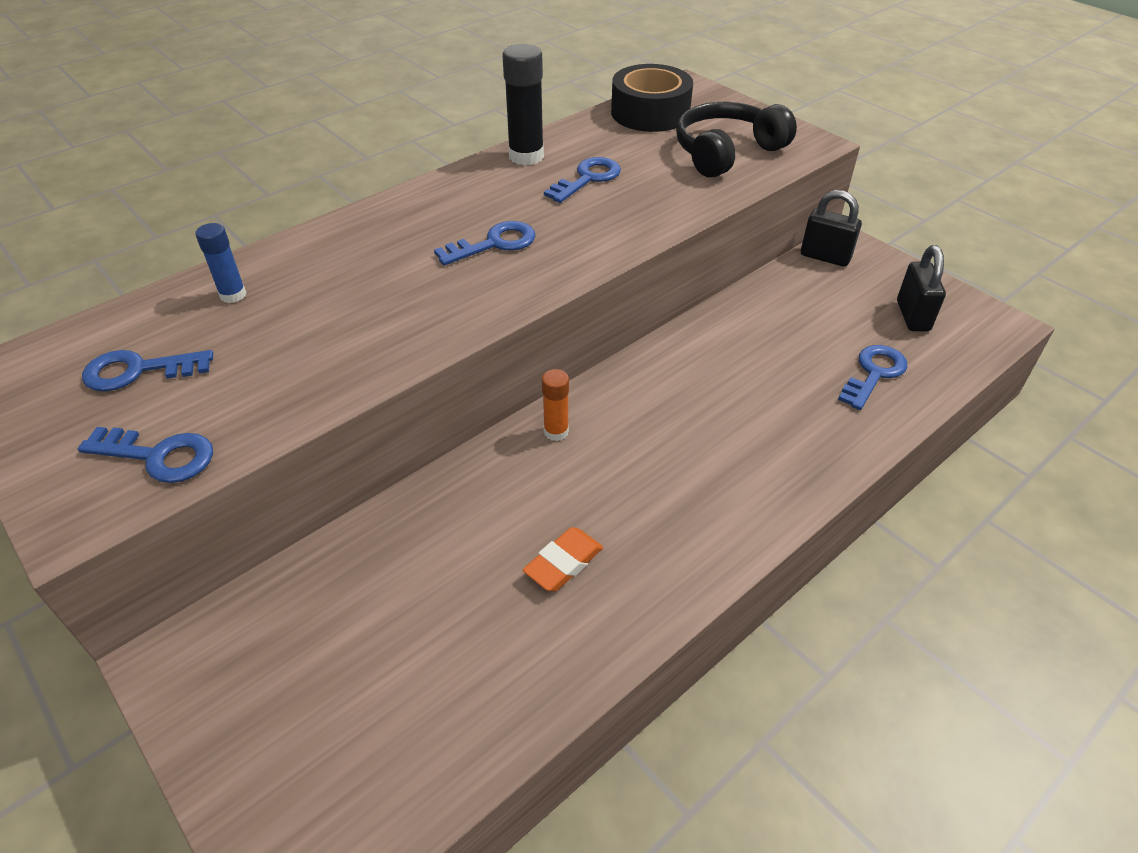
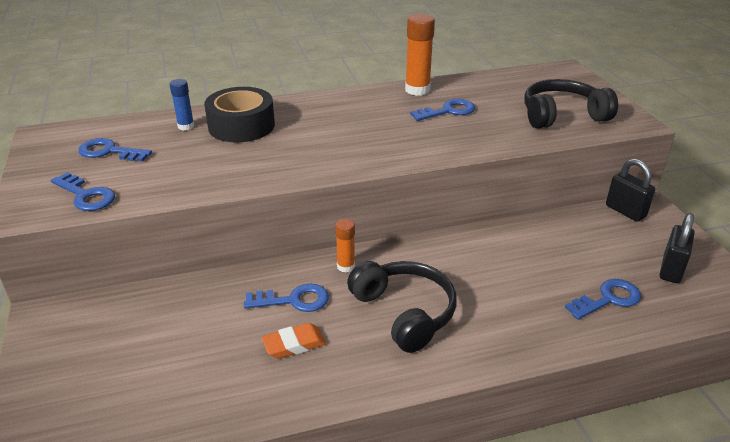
camera: 25 degrees right, 10 degrees down
blue key [434,221,535,265] -> blue key moved to [244,283,329,312]
black glue stick [502,44,544,165] -> orange glue stick [405,14,435,96]
black tape [611,64,693,132] -> black tape moved to [204,87,275,143]
none -> black headphones [347,261,457,353]

